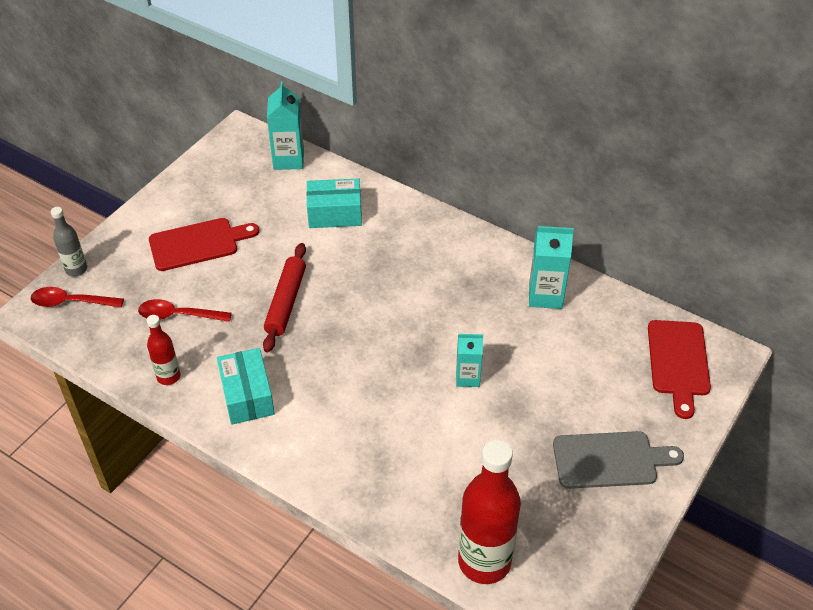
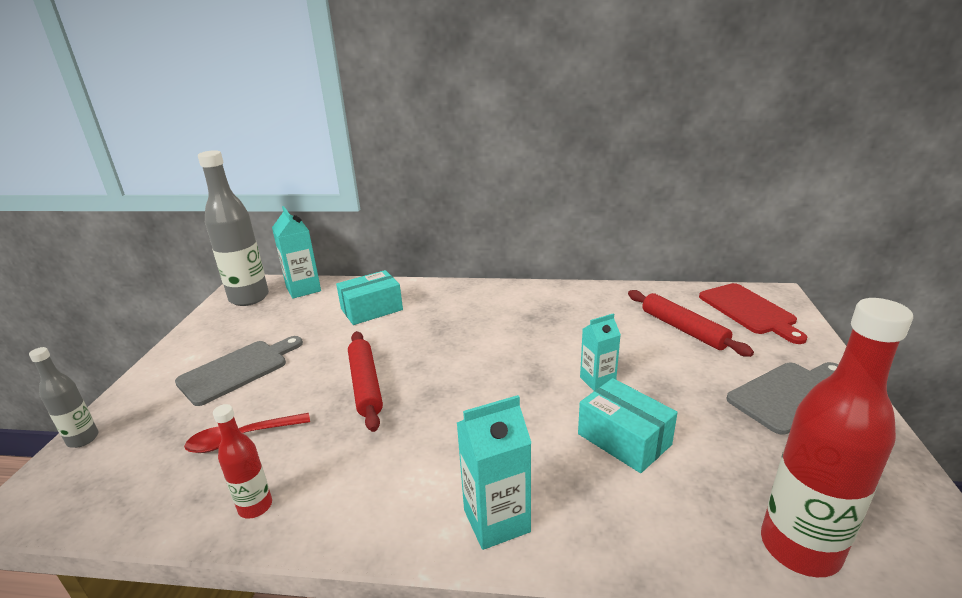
camera: 25 degrees left, 20 degrees down
red spoon [31,287,124,308] -> none
red cutting board [149,218,259,271] -> grey cutting board [175,336,303,406]
turquoise box [217,348,275,424] -> turquoise box moved to [578,378,678,473]
turquoise carton [529,226,574,309] -> turquoise carton moved to [457,395,531,550]
none -> grey bottle [198,150,269,306]
none -> red rolling pin [628,290,754,357]

